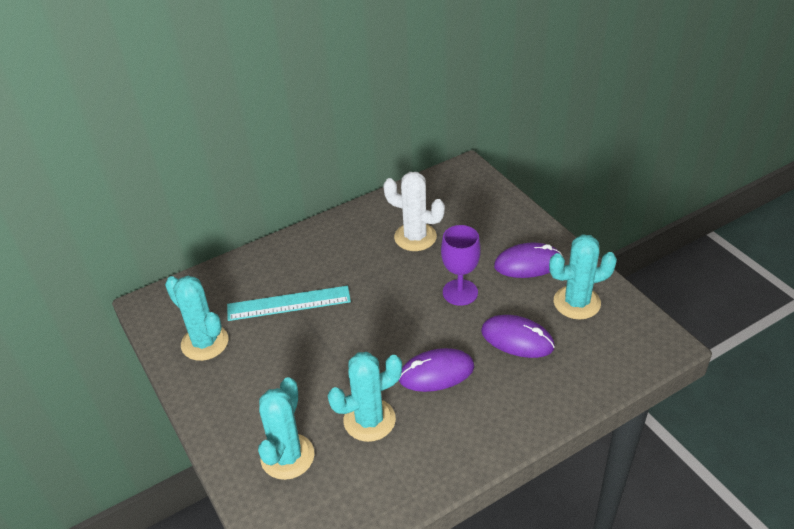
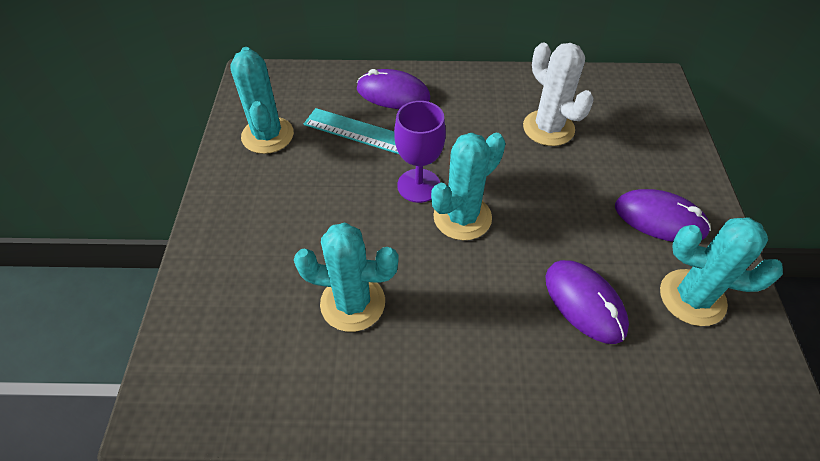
camera: 30 degrees right, 10 degrees up
turquoise cactus [258,377,314,480] -> turquoise cactus moved to [431,133,506,240]
purple mouse [399,348,474,392] -> purple mouse moved to [357,69,430,109]
purple goblet [441,225,481,306] -> purple goblet moved to [394,101,446,203]

